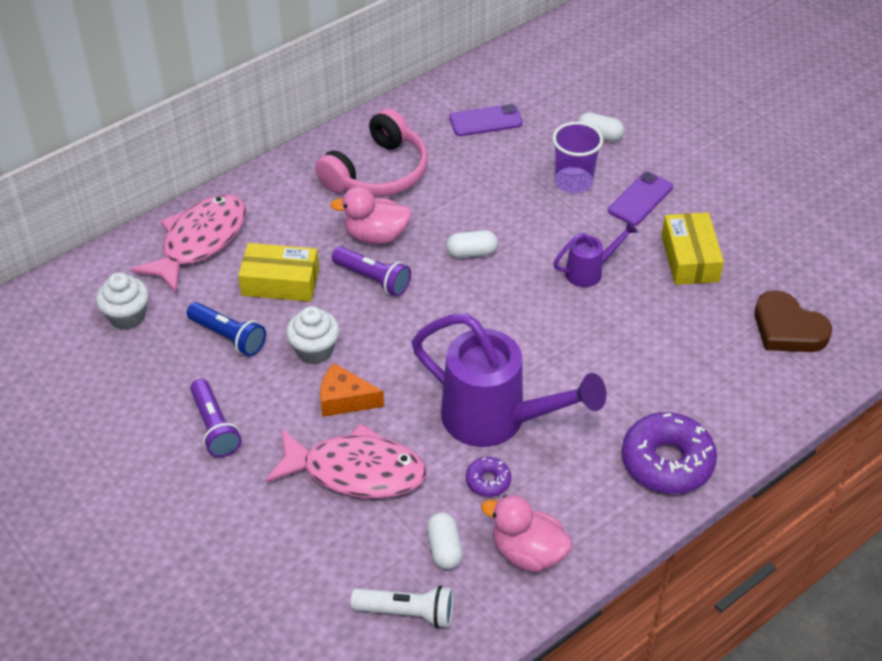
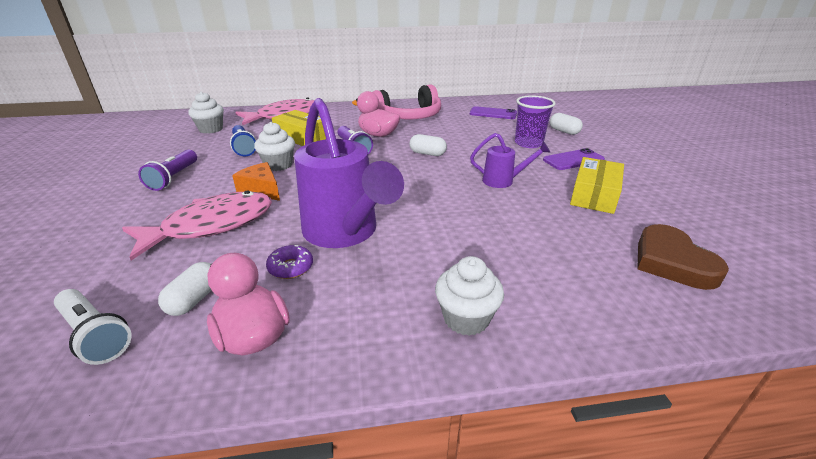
camera: 30 degrees right, 15 degrees down
pink fish [265,423,427,499] -> pink fish turned 75 degrees counterclockwise [122,191,272,261]
purple donut [622,412,717,494] -> white cupcake [435,256,504,336]

